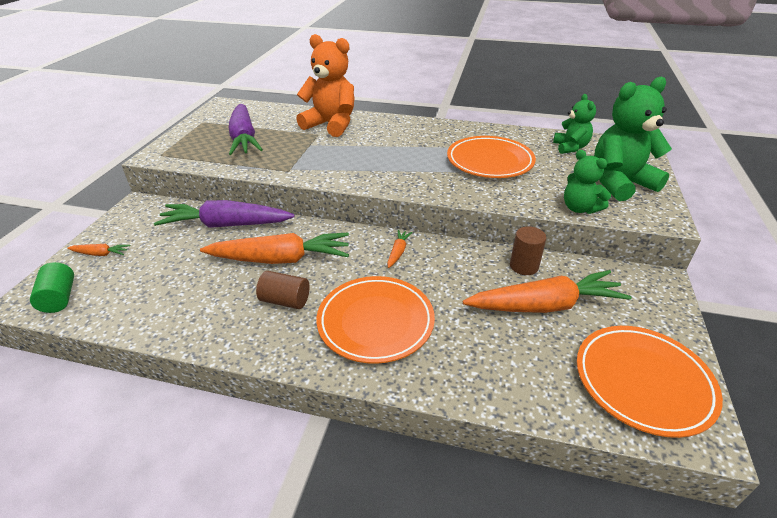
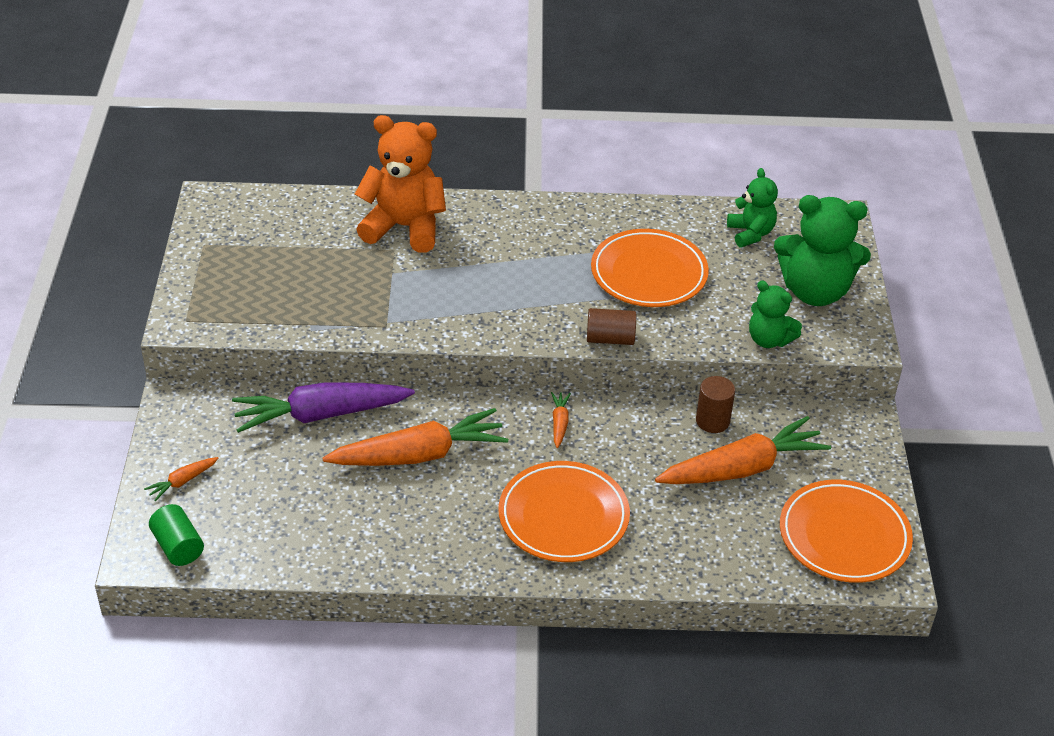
camera: 15 degrees left, 5 degrees up
orange carrot [67,244,130,256] -> orange carrot turned 150 degrees clockwise [144,457,219,501]
purple carrot [229,104,263,155] -> none
brown cylinder [256,271,310,309] -> brown cylinder moved to [587,308,636,345]
green teddy bear [594,77,672,201] -> green teddy bear turned 135 degrees counterclockwise [774,195,871,306]

